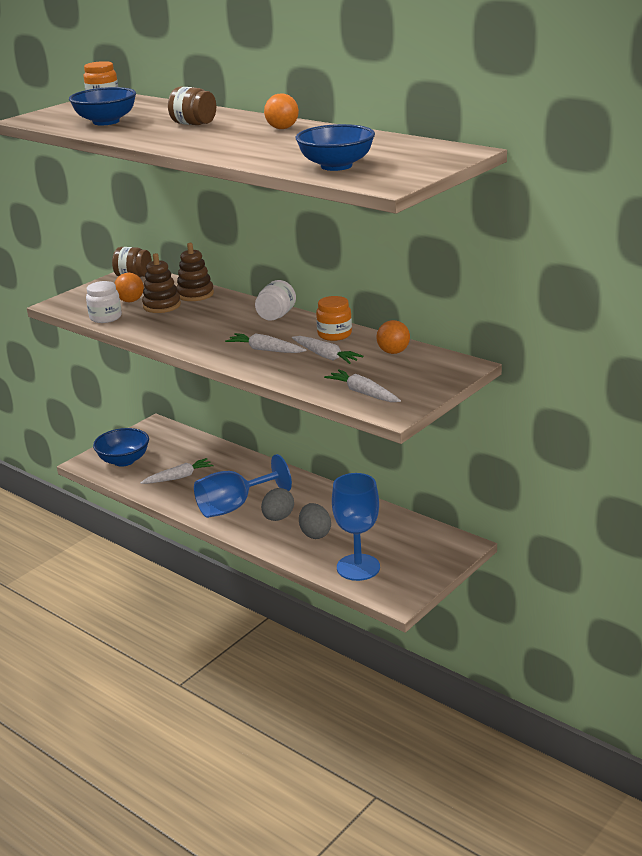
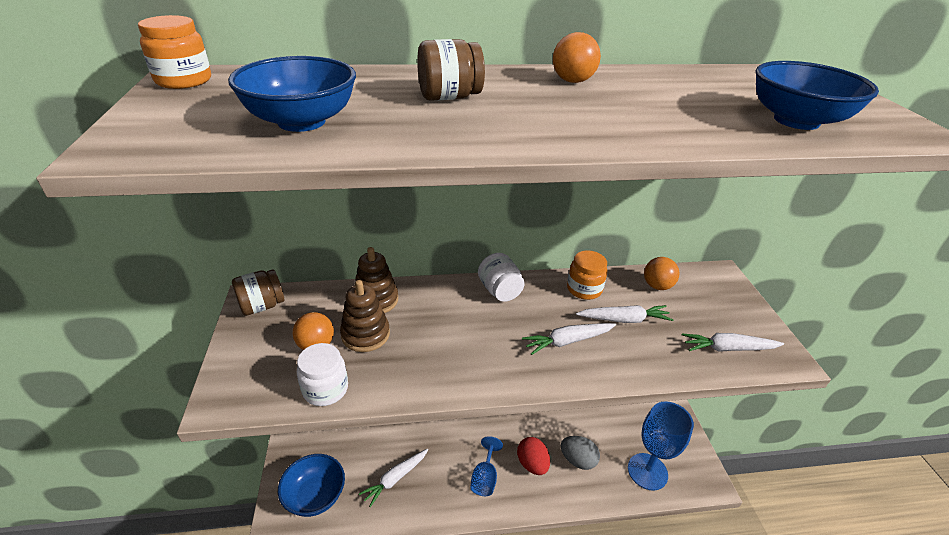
camera: 50 degrees left, 10 degrees up
white carrot [141,458,214,484] -> white carrot turned 150 degrees counterclockwise [359,449,429,507]
blue goblet [194,454,292,518] -> blue goblet [470,436,503,496], size x0.57
grey egg [261,488,294,521] -> red egg [517,437,550,475]

